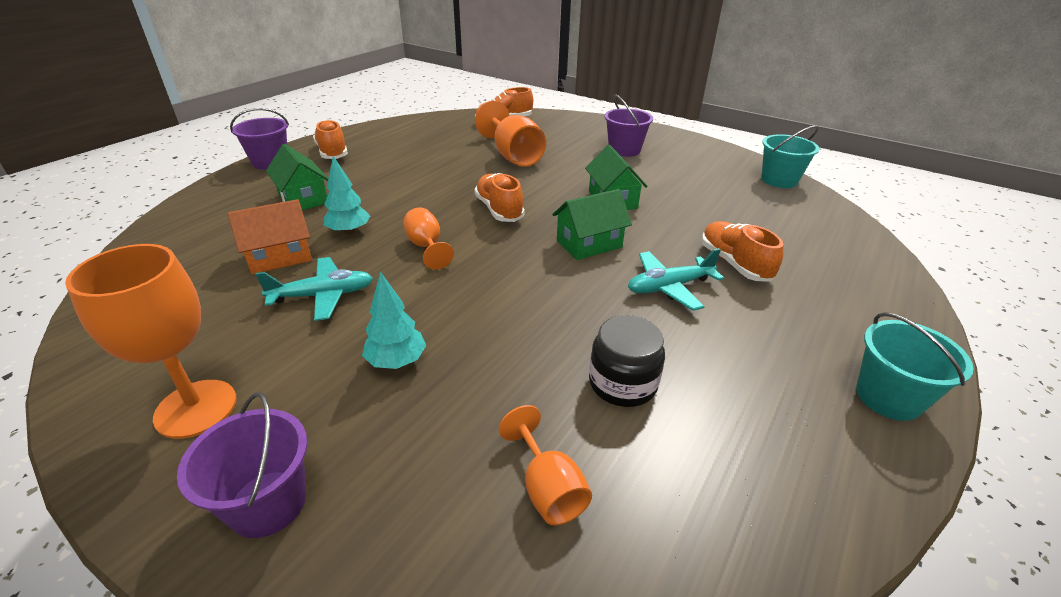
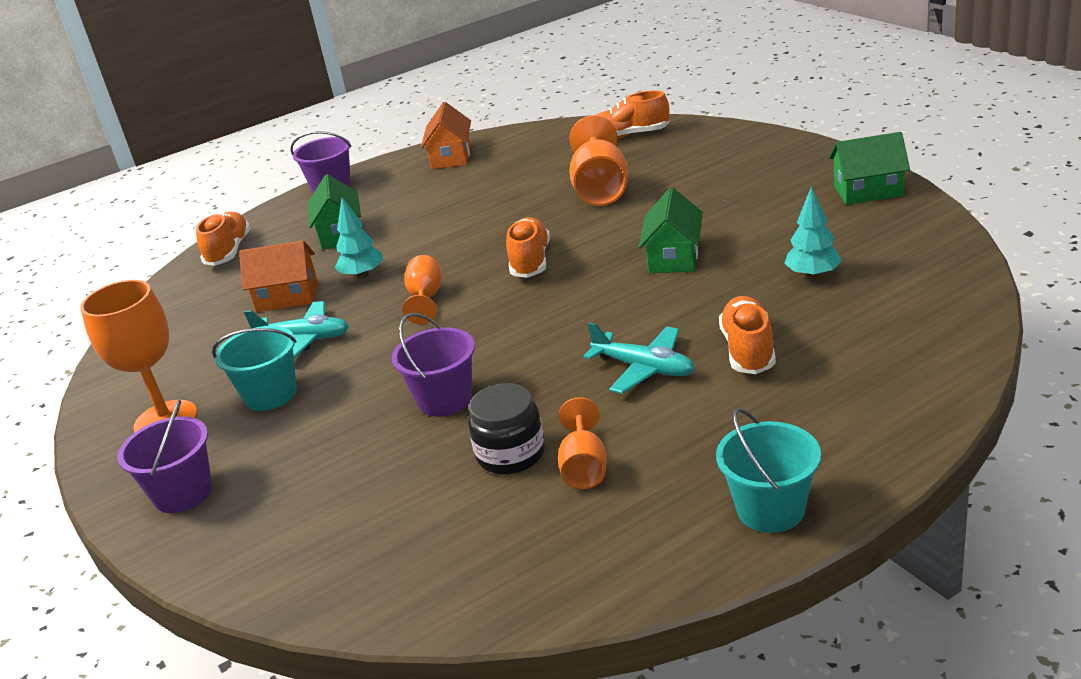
camera: 30 degrees right, 5 degrees down
orange shoe [313,120,348,159] -> orange shoe moved to [196,212,251,266]
turquoise tree [362,272,426,369] -> turquoise tree moved to [784,186,842,279]
orange goblet [499,405,592,525] -> orange goblet moved to [558,397,607,489]
green house [552,189,632,260] -> green house moved to [829,132,910,205]
purple bucket [604,95,653,157] -> purple bucket moved to [392,313,475,417]
turquoise plane [628,248,724,311] -> turquoise plane turned 150 degrees counterclockwise [583,322,695,394]
turquoise bucket [761,125,820,188] -> turquoise bucket moved to [212,326,297,411]
none -> orange house [421,102,471,169]

